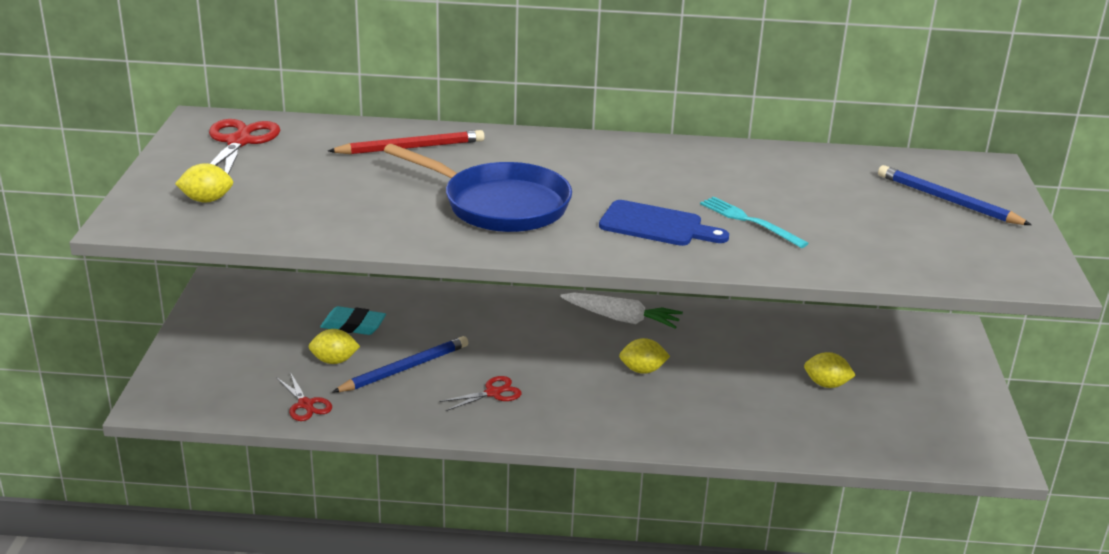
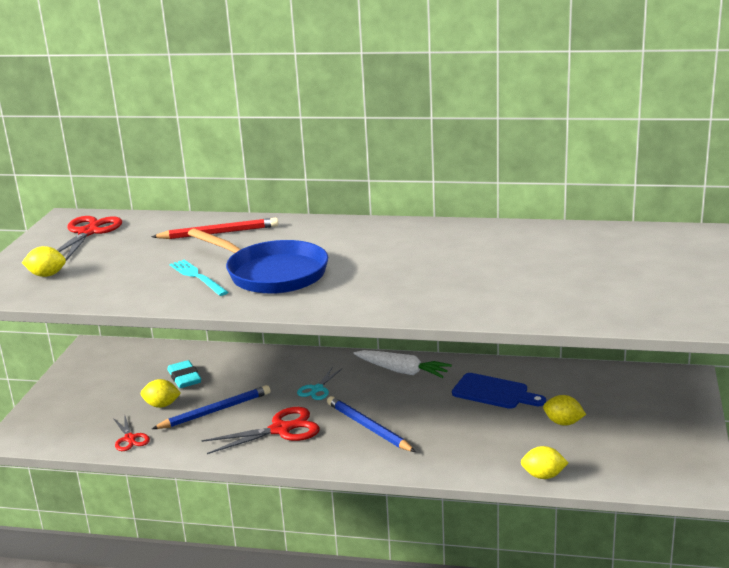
camera: 10 degrees right, 5 degrees down
turquoise eraser [320,306,386,335] -> turquoise eraser turned 45 degrees clockwise [168,360,201,388]
red scissors [439,376,522,411] -> red scissors [202,407,320,454], size x1.72
blue cutting board [599,200,729,246] -> blue cutting board moved to [452,373,546,409]
yellow lemon [619,338,670,374] -> yellow lemon moved to [521,446,568,479]
turquoise fork [700,196,809,248] -> turquoise fork moved to [170,260,228,296]
blue pencil [878,165,1031,225] -> blue pencil moved to [327,396,416,452]
none -> turquoise scissors [297,368,342,400]

